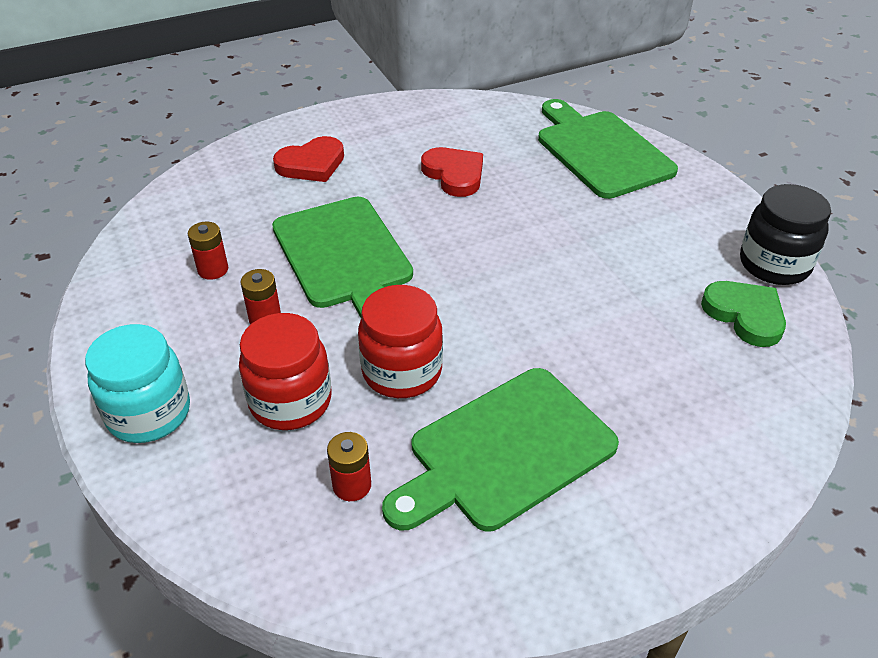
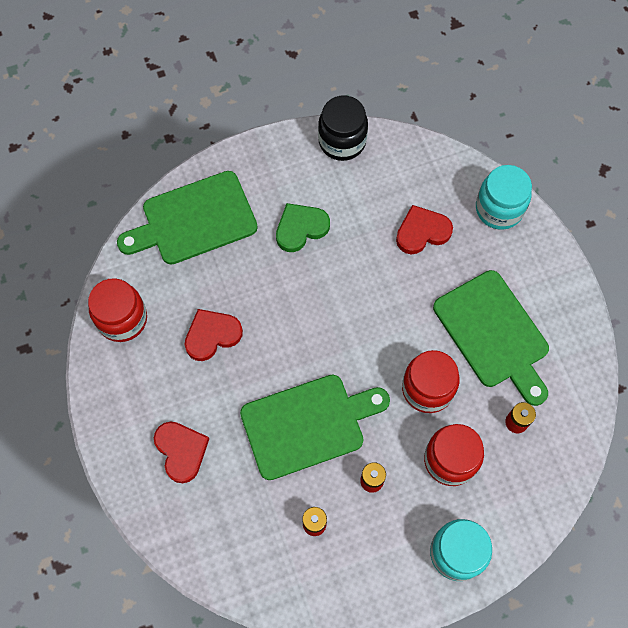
camera: 85 degrees left, 25 degrees up
green heart [701,281,786,347] -> green heart moved to [276,203,330,252]
none -> red jar [88,278,147,342]
none -> red heart [396,205,453,254]
none -> turquoise jar [476,165,532,230]

